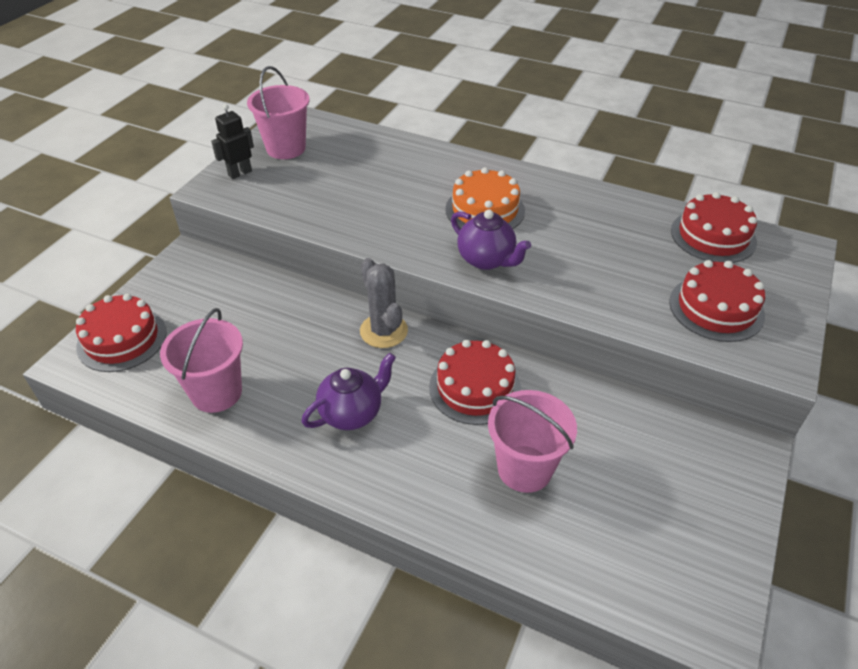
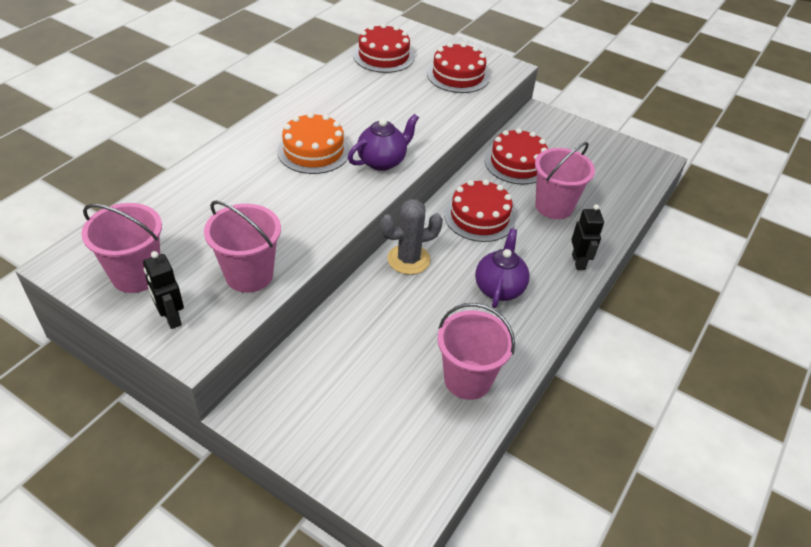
camera: 85 degrees left, 0 degrees up
red cake [76,294,167,372] -> red cake moved to [485,128,548,185]
purple teapot [302,353,396,430] -> purple teapot turned 45 degrees clockwise [475,228,530,308]
none -> pink bucket [204,201,281,293]
none -> black robot [571,204,604,270]

